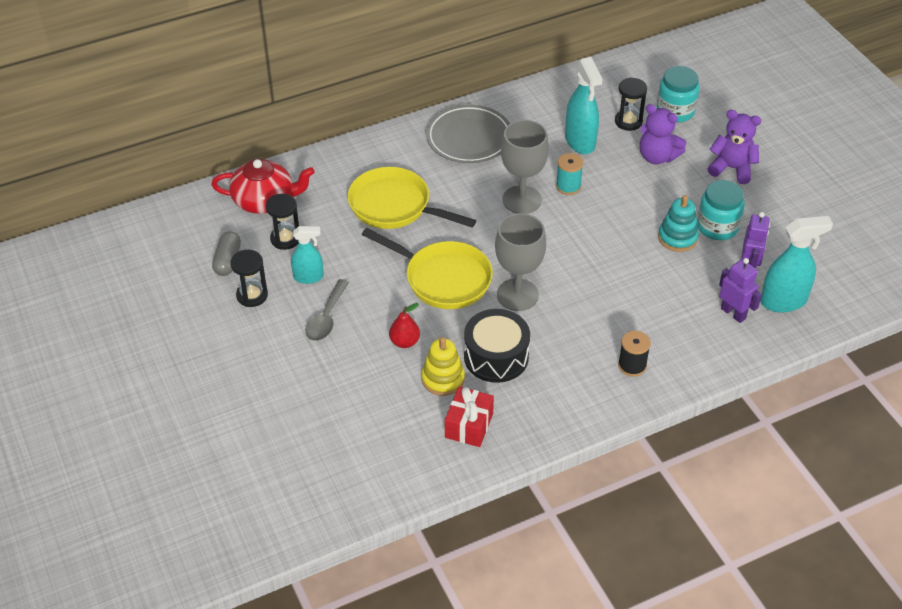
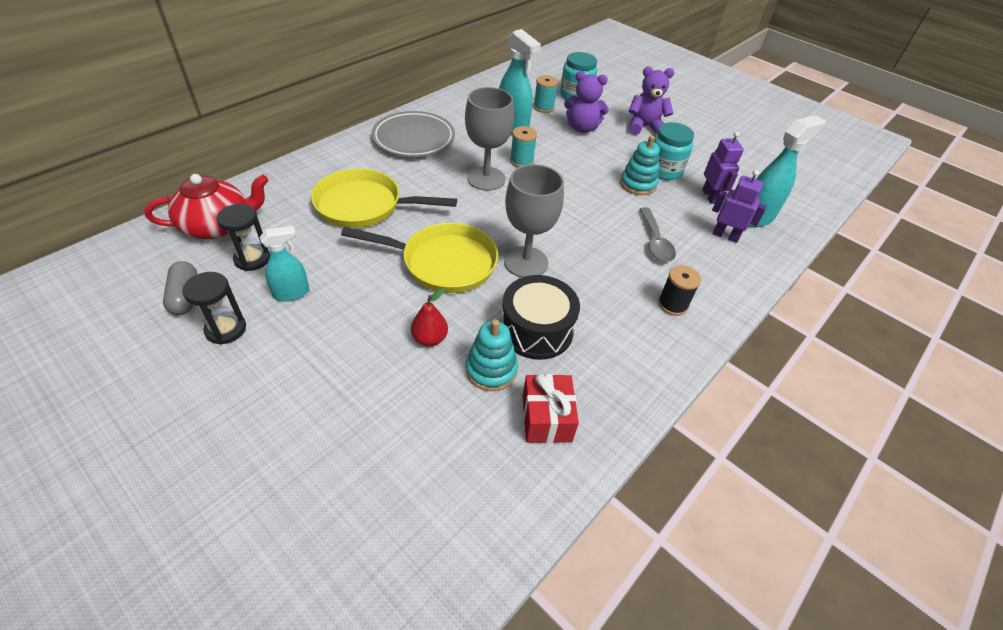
camera: 25 degrees left, 0 degrees up
grey spoon [305,279,349,341] -> grey spoon moved to [640,207,676,262]
yellow stacking toy [421,337,465,396] -> turquoise stacking toy [466,319,518,391]
black hourglass [615,77,647,131] -> turquoise spool [533,75,558,113]

